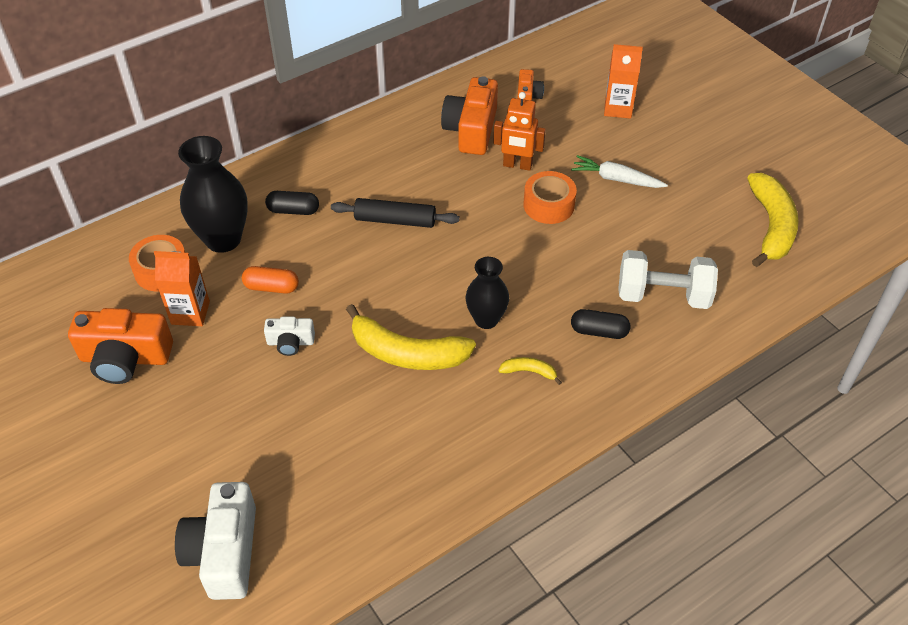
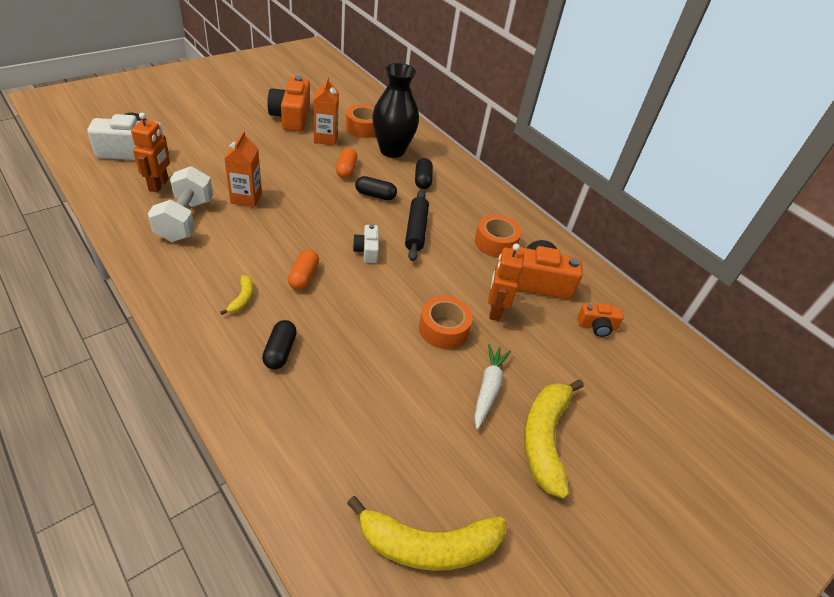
camera: 80 degrees right, 5 degrees down
white camera [264,317,315,356] -> white camera moved to [353,224,379,263]
yellow banana [346,304,476,370] -> yellow banana moved to [524,380,584,499]
black vase [466,257,509,329] -> orange capsule [288,249,319,290]
orange carton [604,44,643,119] -> orange carton moved to [224,131,262,207]
white dumbbell [618,250,718,309] -> white dumbbell moved to [148,166,213,242]
none -> orange robot [131,113,170,193]
none -> black capsule [355,176,397,201]
none -> orange tape [475,215,521,258]

